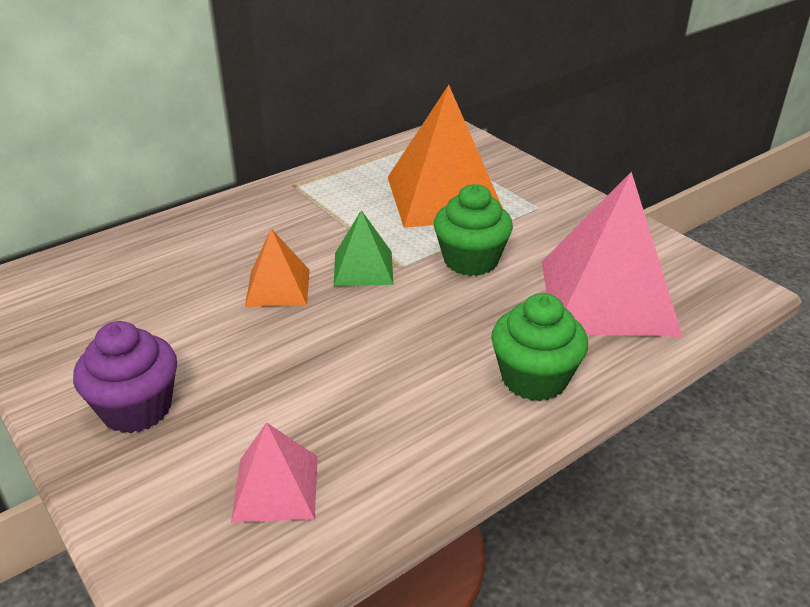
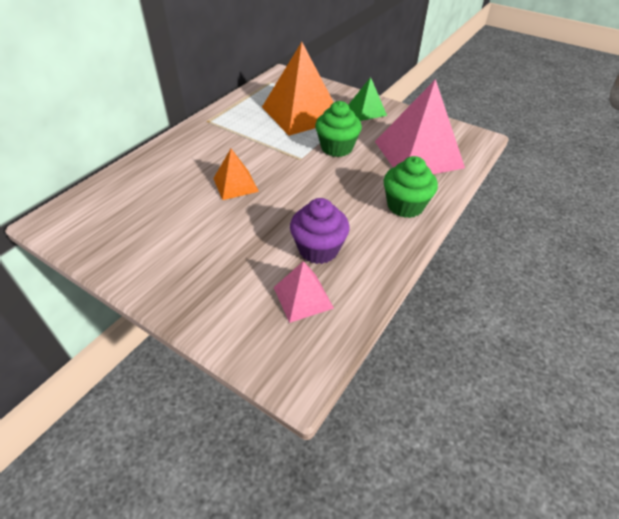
camera: 20 degrees left, 10 degrees up
purple cupcake [73,321,177,433] -> purple cupcake moved to [290,198,350,264]
green pyramid [334,210,393,286] -> green pyramid moved to [348,77,387,121]

